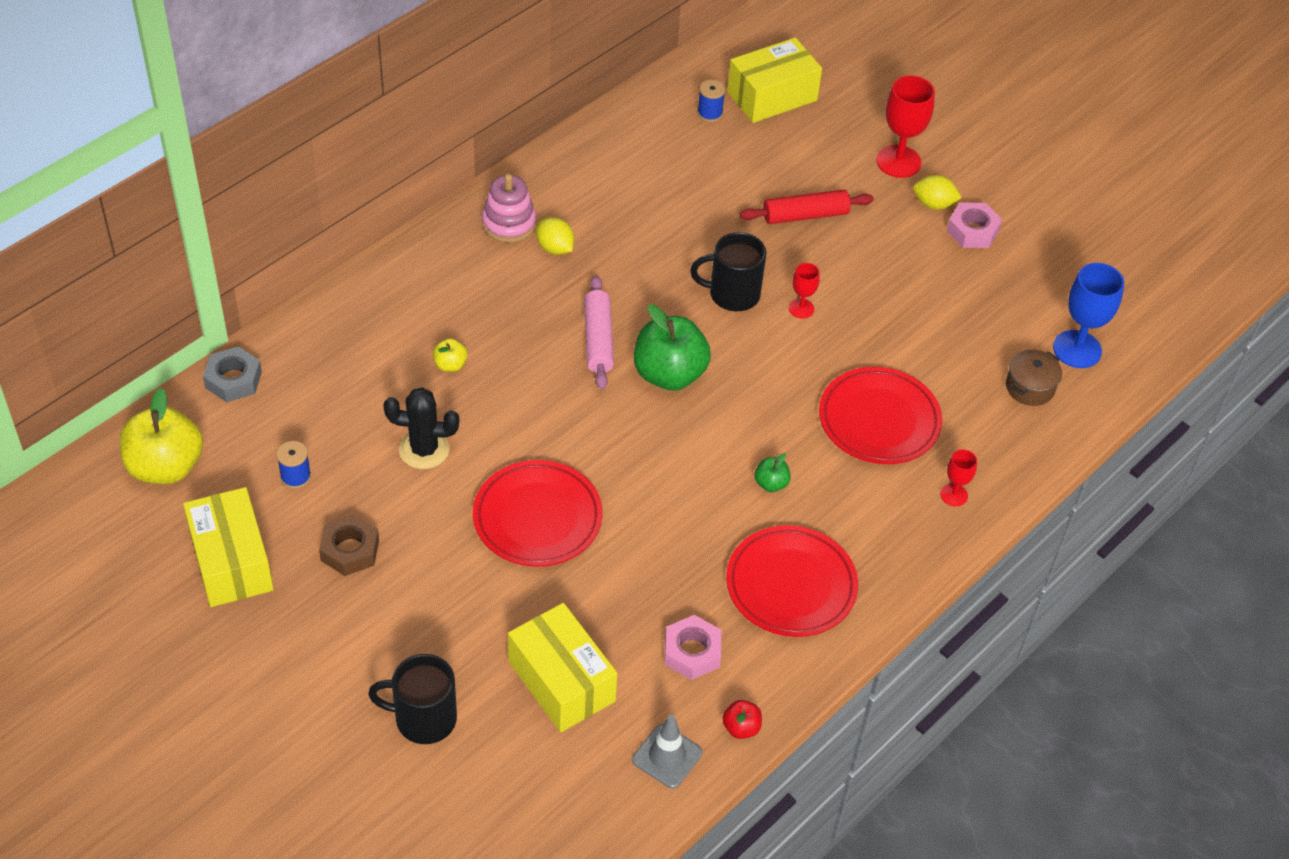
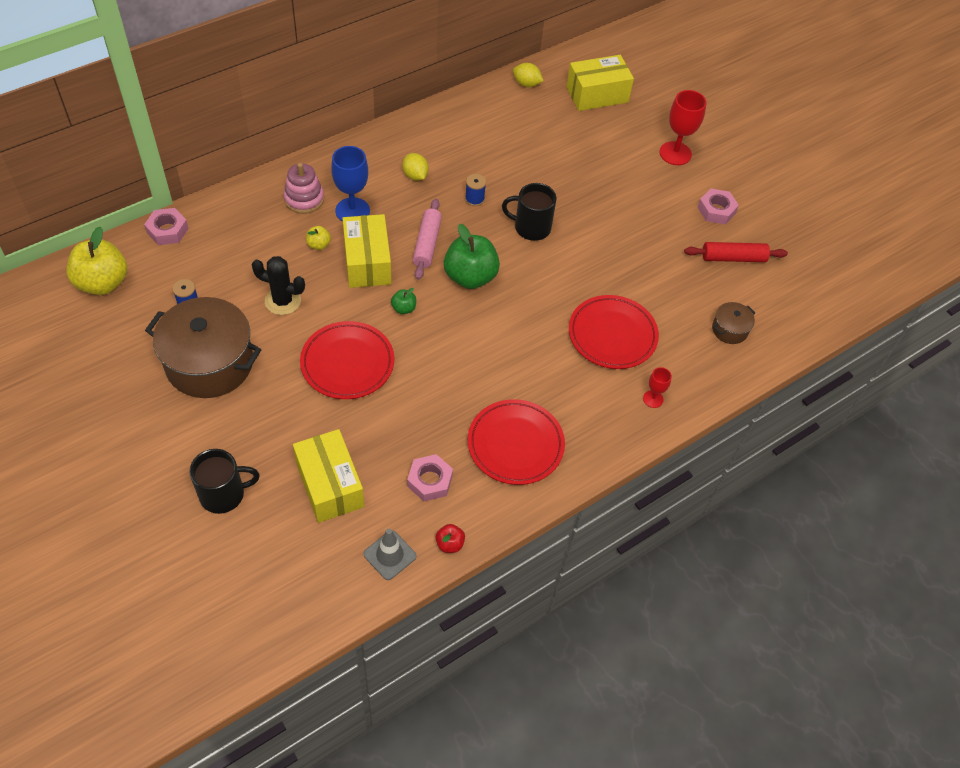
camera: 10 degrees right, 5 degrees up
yellow box [183,487,274,607] -> yellow box moved to [342,214,391,288]
grey nut [203,346,262,402] -> pink nut [144,208,189,245]
brown nut [319,514,379,576] -> brown pot [145,297,261,398]
black mug [368,654,457,744] -> black mug turned 150 degrees clockwise [190,449,260,514]
pink stacking toy [482,174,536,243] -> pink stacking toy moved to [284,163,324,214]
blue spool [697,80,725,122] -> blue spool moved to [465,174,486,206]
red rolling pin [740,190,874,224] -> red rolling pin moved to [684,242,788,262]
green apple [755,453,791,492] -> green apple moved to [391,288,416,314]
red goblet [789,263,820,318] -> none
yellow lemon [913,175,962,210] -> yellow lemon moved to [513,63,543,87]
blue goblet [1053,263,1124,368] -> blue goblet moved to [331,146,370,222]

